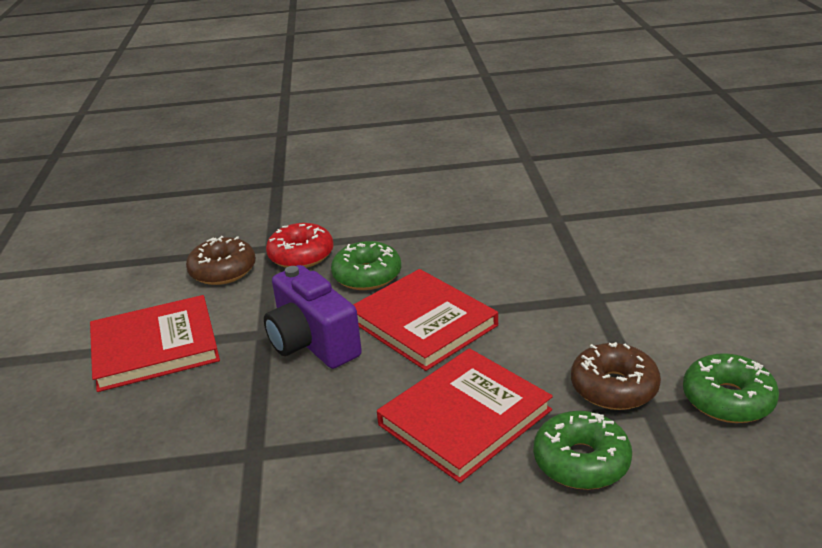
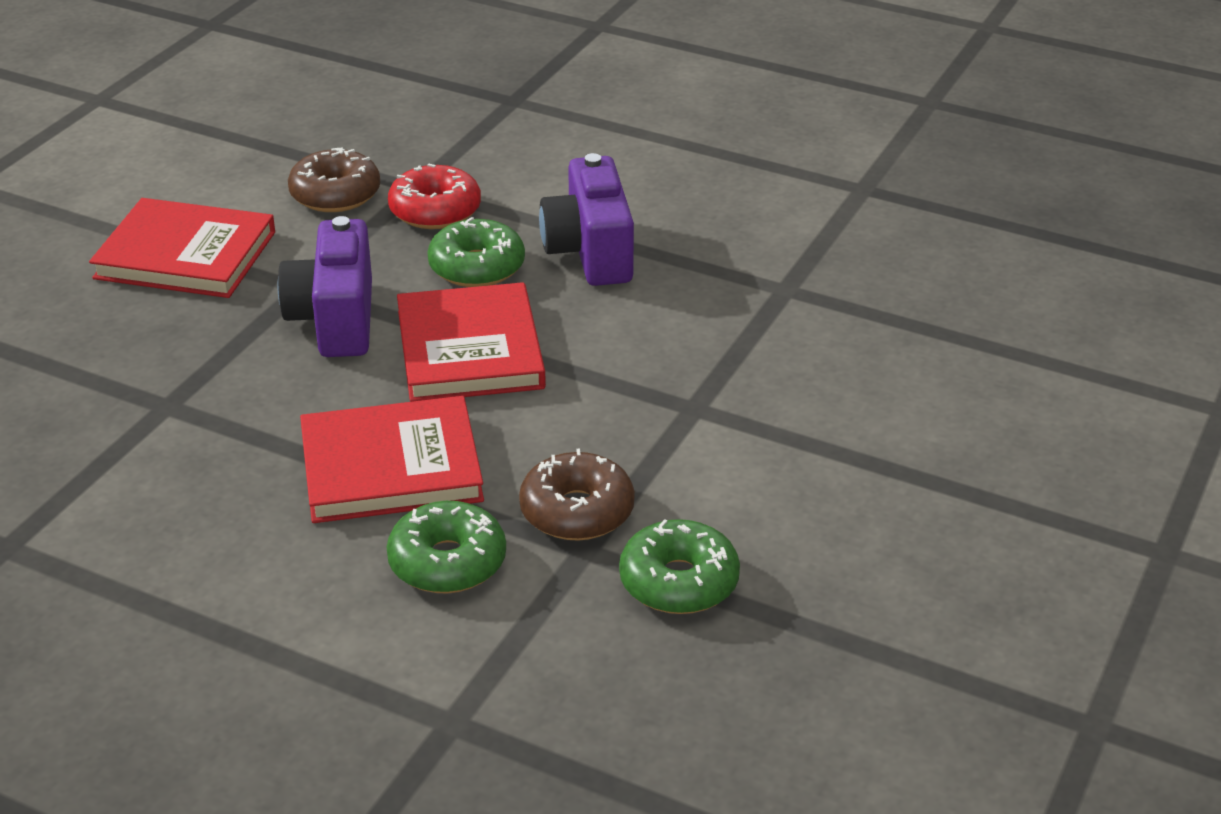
camera: 30 degrees right, 5 degrees up
none -> purple camera [539,153,634,286]

